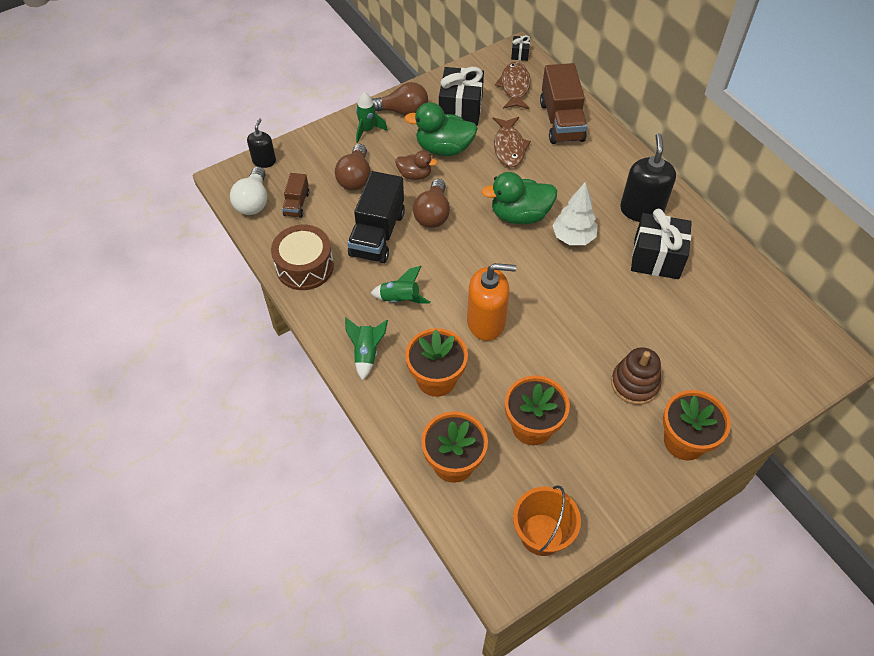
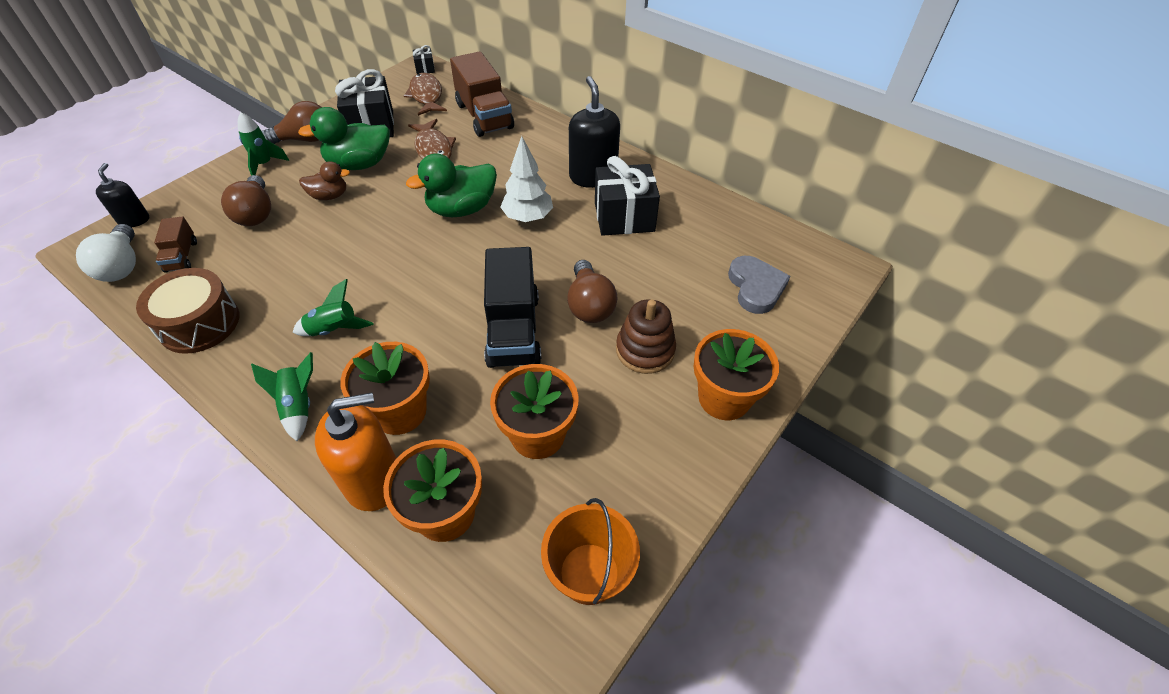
camera: 20 degrees left, 5 degrees down
black truck [347,171,405,263] -> black truck moved to [484,247,541,368]
brown light bulb [413,179,450,228] -> brown light bulb moved to [567,260,618,323]
orange soap dispenser [467,263,517,341] -> orange soap dispenser moved to [315,392,396,511]
none -> grey heart [728,256,790,314]

